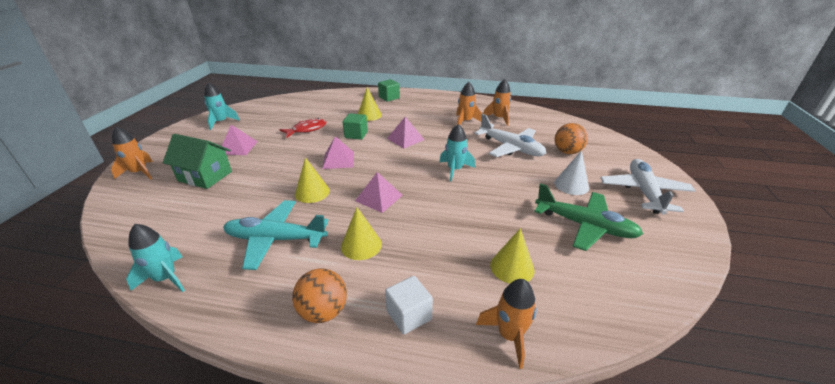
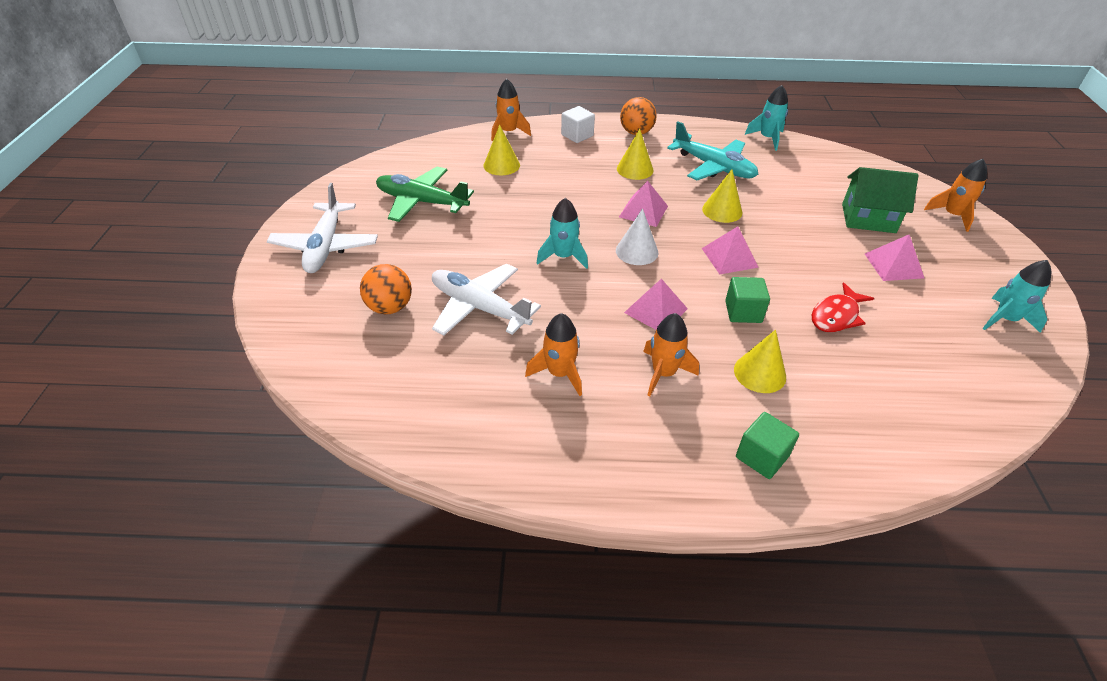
camera: 170 degrees right, 10 degrees up
turquoise plane [223,200,329,270] -> turquoise plane turned 45 degrees clockwise [667,121,758,180]
orange rocket [483,79,511,126] -> orange rocket moved to [643,313,699,397]
white cone [554,150,589,195] -> white cone moved to [616,208,659,265]

